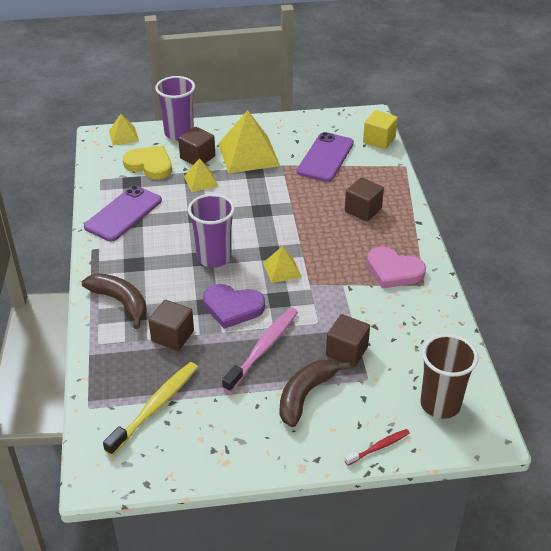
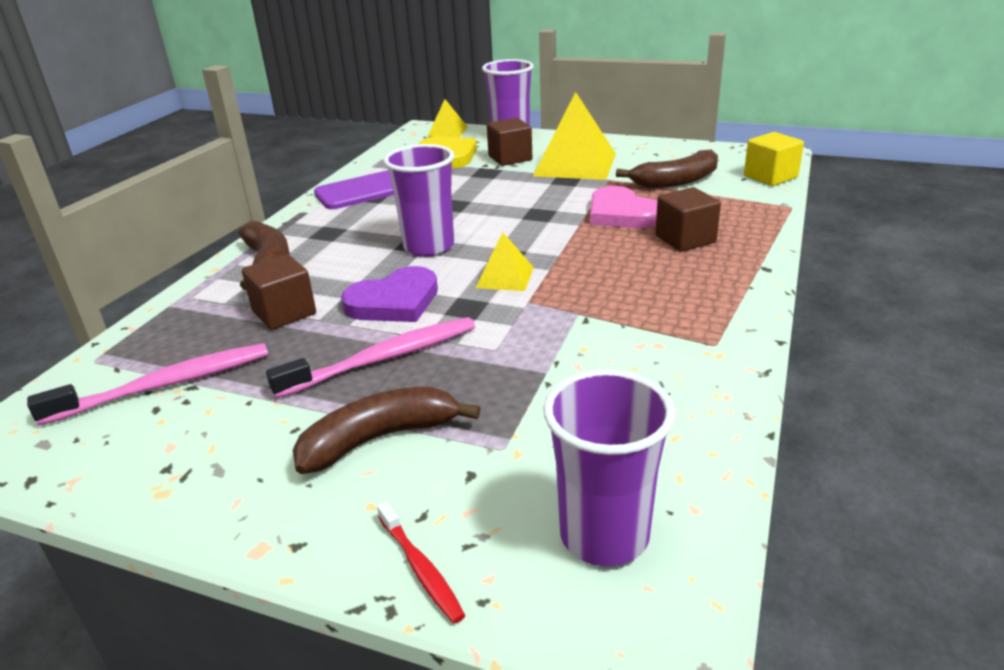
camera: 30 degrees right, 10 degrees down
yellow toothbrush [103,362,198,456] -> pink toothbrush [27,343,268,426]
yellow pyramid [184,158,218,192] -> none
purple heart [203,284,265,329] -> purple heart turned 75 degrees counterclockwise [341,266,438,322]
purple phone [297,132,354,182] -> brown banana [616,149,718,188]
brown cube [326,314,370,367] -> none
red toothbrush [345,429,410,465] -> red toothbrush turned 60 degrees clockwise [377,501,465,624]
pink heart [367,247,426,289] -> pink heart moved to [590,186,657,228]
brown cup [420,334,478,419] -> purple cup [543,369,675,566]

